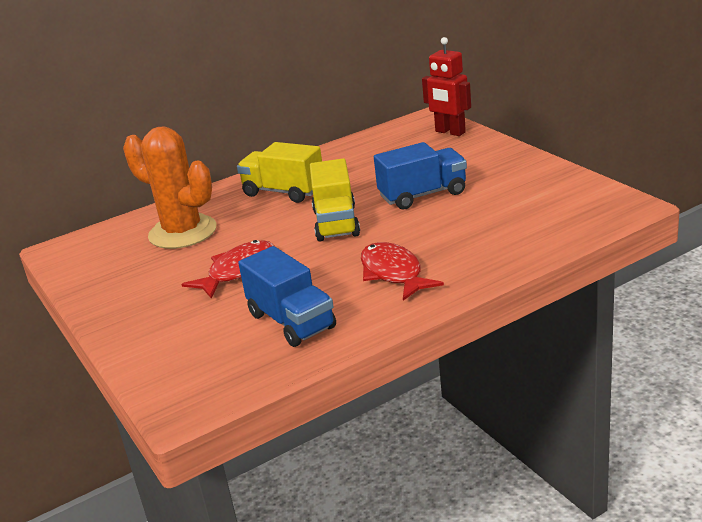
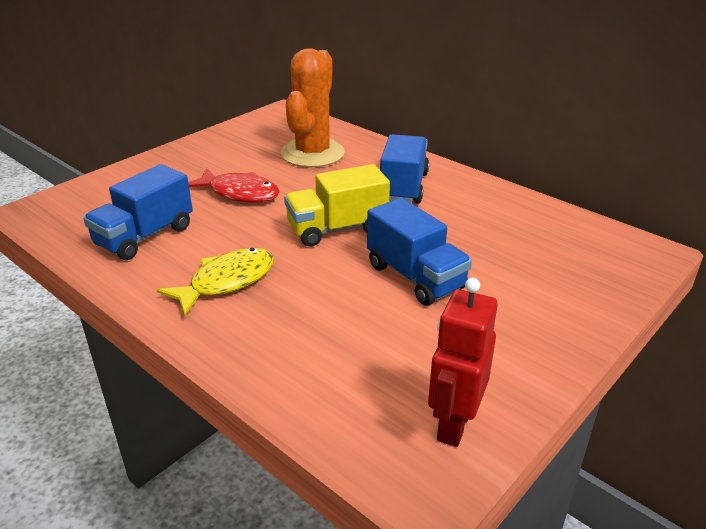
camera: 70 degrees right, 5 degrees up
yellow truck [237,142,322,203] -> blue truck [380,134,429,204]
red fish [361,242,444,301] -> yellow fish [157,248,274,316]
red robot [422,37,471,136] -> red robot moved to [428,278,498,447]

